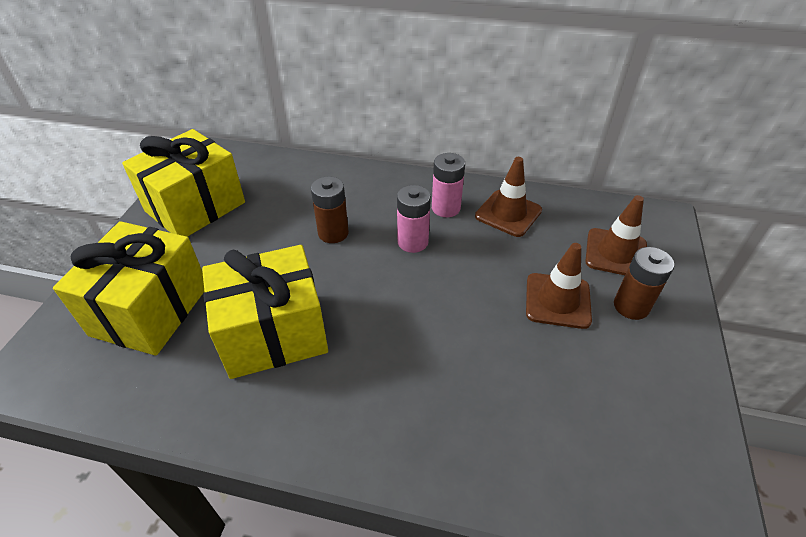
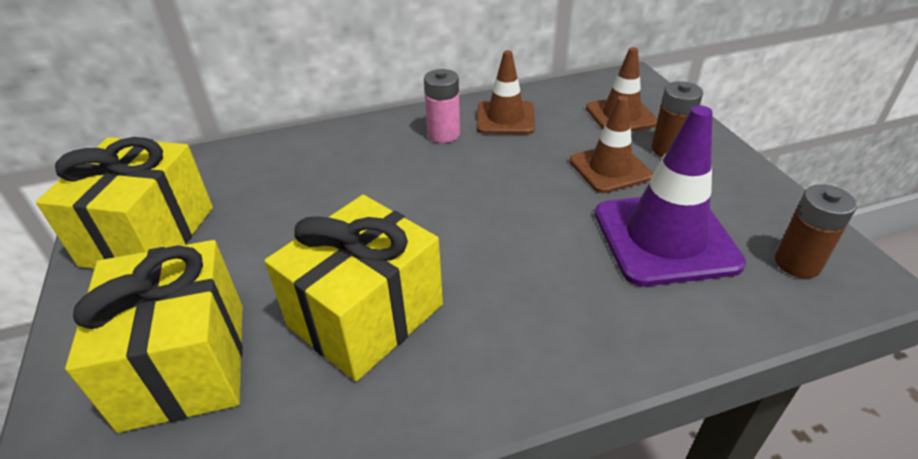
camera: 30 degrees left, 5 degrees down
brown battery [311,176,349,243] -> brown battery moved to [775,184,857,278]
pink battery [397,185,431,253] -> none
none -> purple traffic cone [595,105,746,286]

